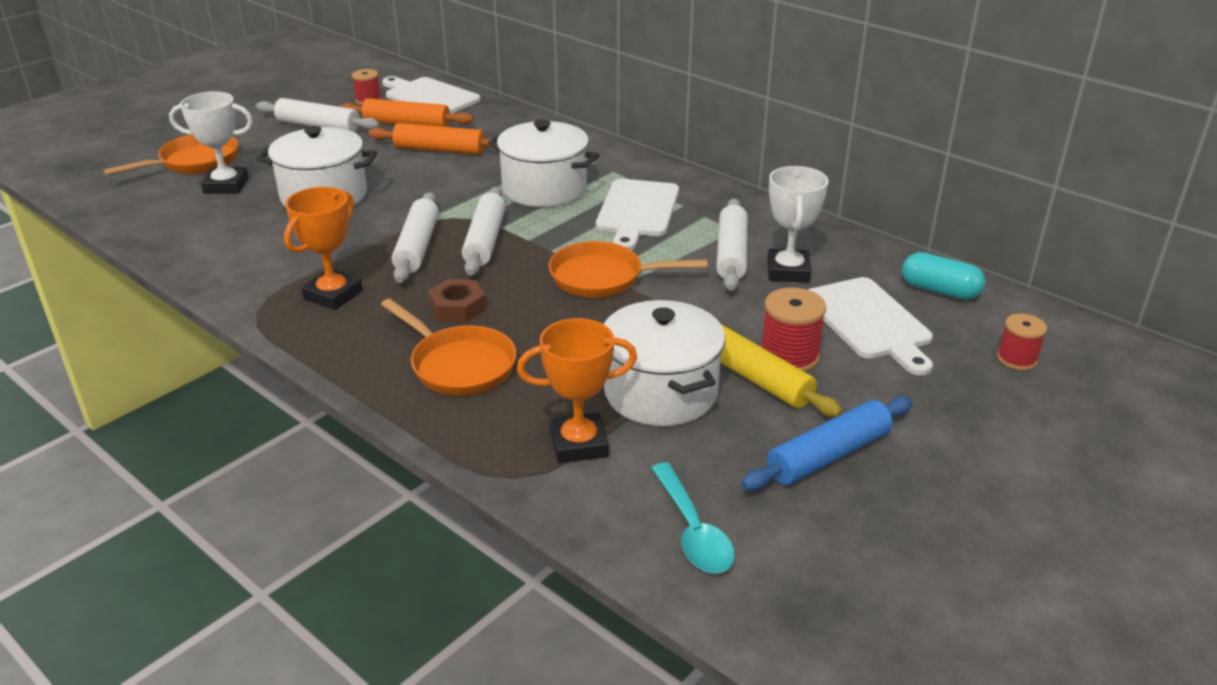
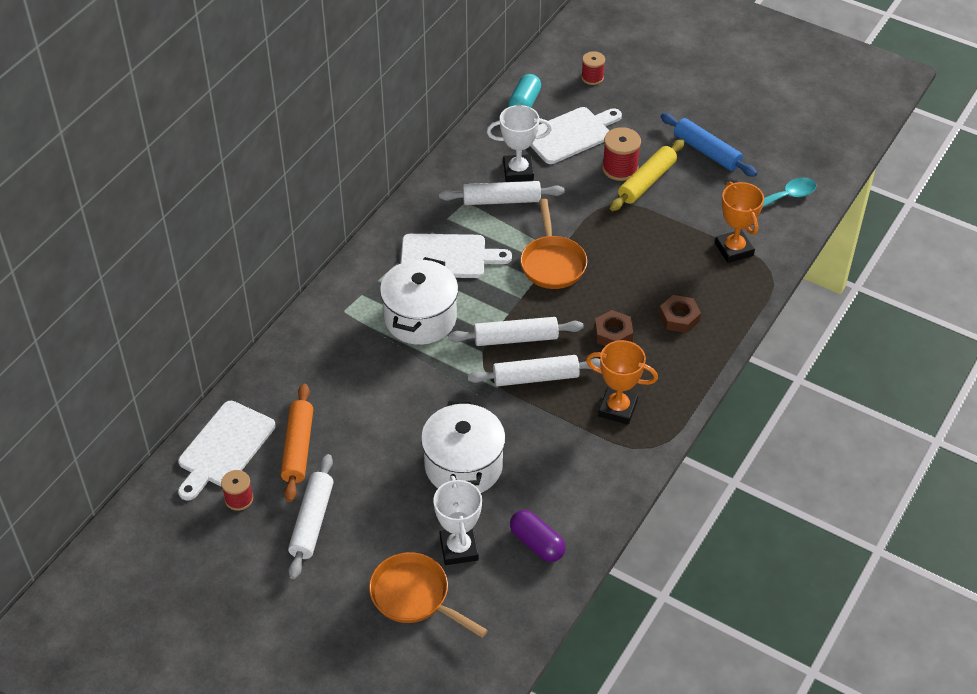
camera: 100 degrees left, 15 degrees up
orange rolling pin [368,123,497,155] -> none
orange pan [381,298,517,396] -> brown nut [659,295,701,333]
white pot [604,300,725,426] -> none
none -> purple capsule [510,510,566,562]

